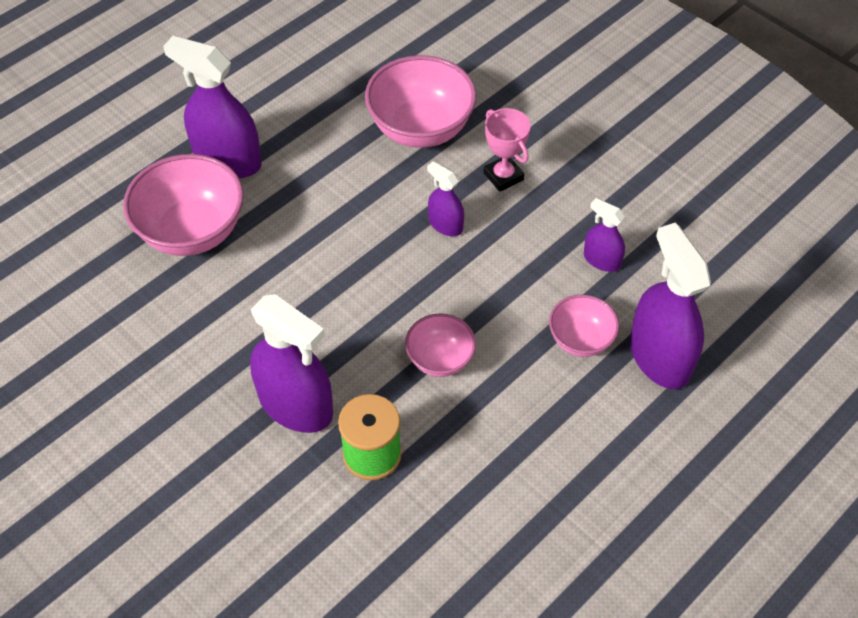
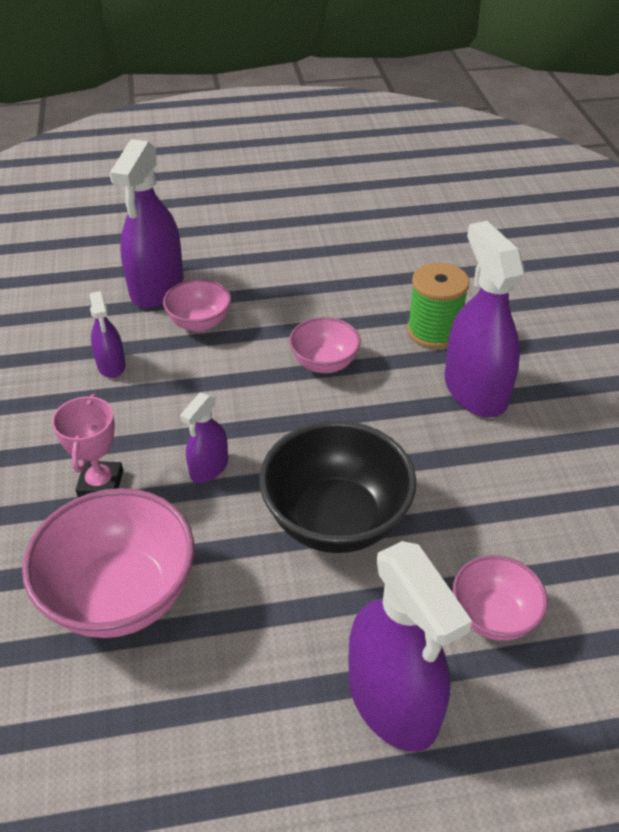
camera: 145 degrees left, 10 degrees down
pink bowl [123,154,244,256] -> pink bowl [453,555,548,641], size x0.56
purple spray bottle [427,161,464,236] -> purple spray bottle turned 45 degrees clockwise [180,392,228,483]
none -> black bowl [259,420,416,553]

